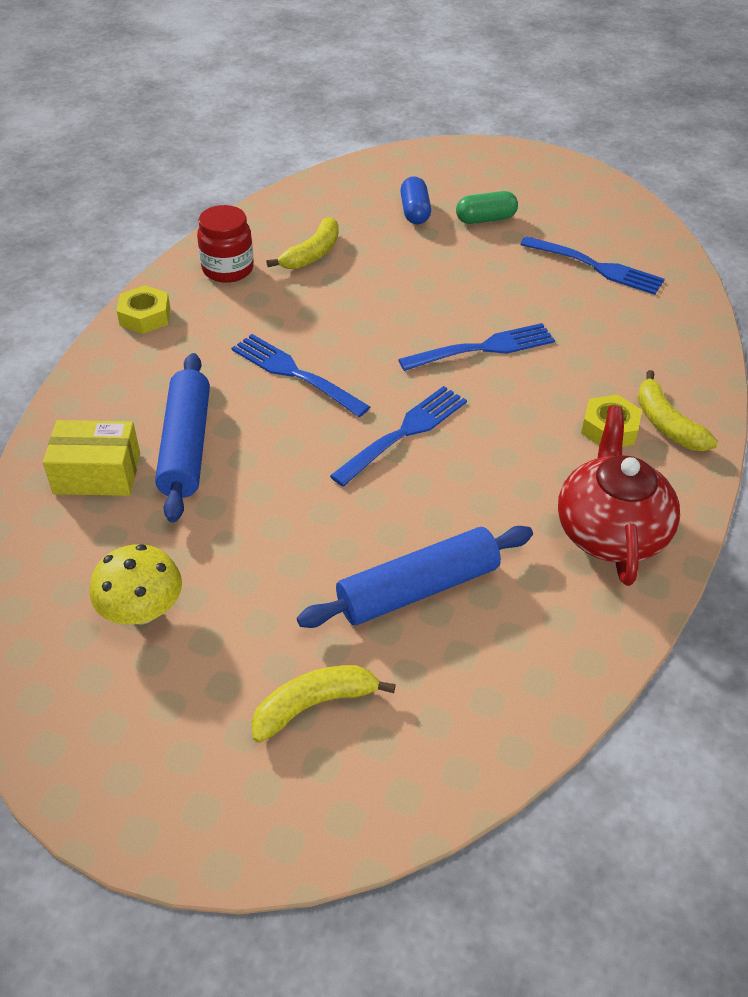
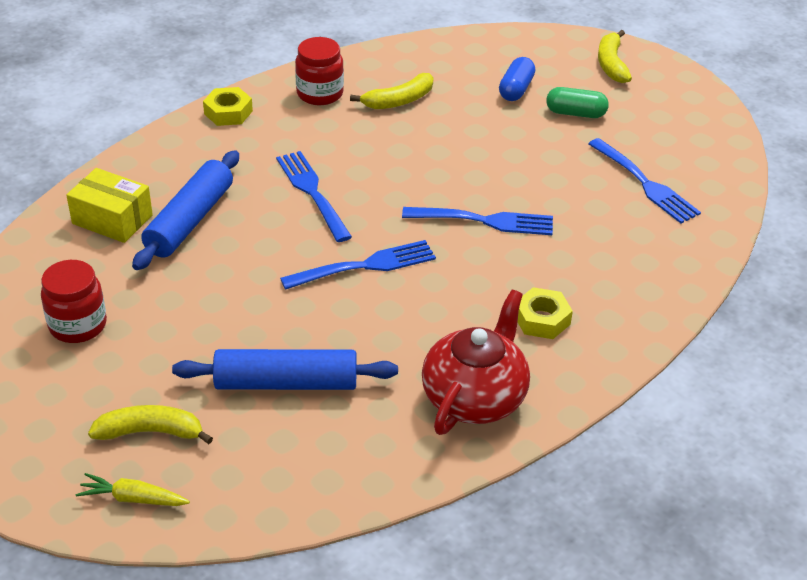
camera: 25 degrees right, 5 degrees down
yellow mushroom [90,544,182,624] -> red jar [41,260,107,343]
yellow banana [637,370,718,451] -> yellow banana moved to [598,30,632,83]
none -> yellow carrot [76,473,190,506]

